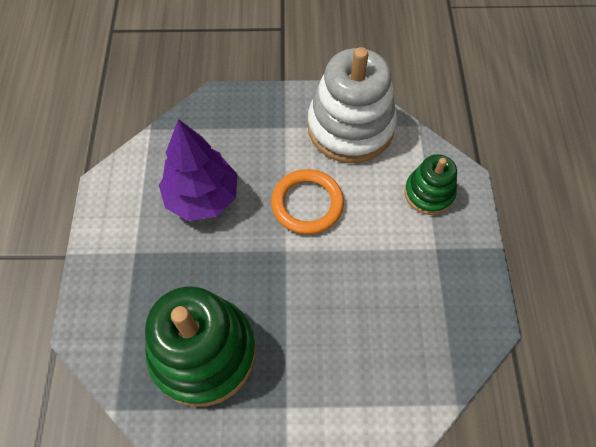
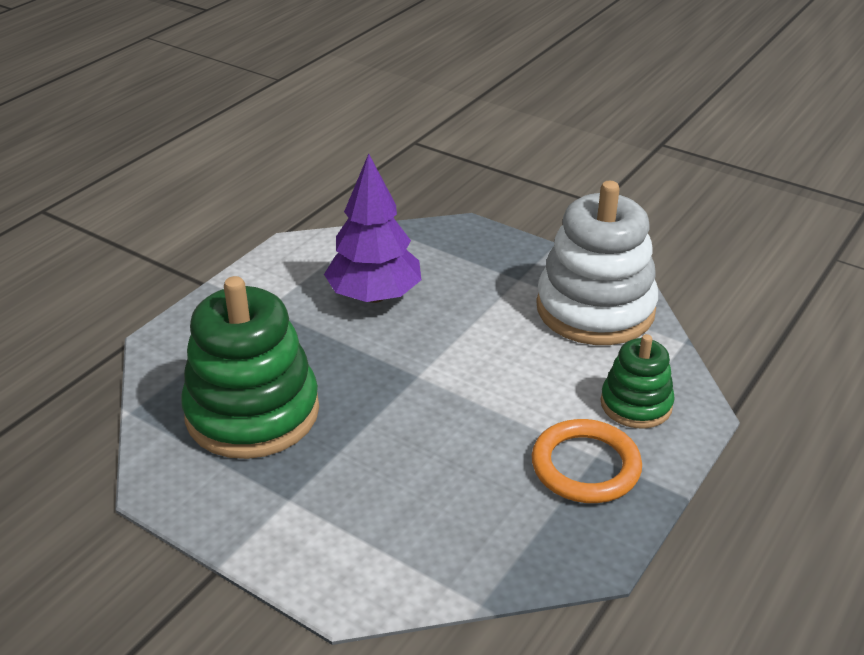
camera: 35 degrees right, 25 degrees down
orange ring [271,169,344,235] -> orange ring moved to [532,419,642,503]

